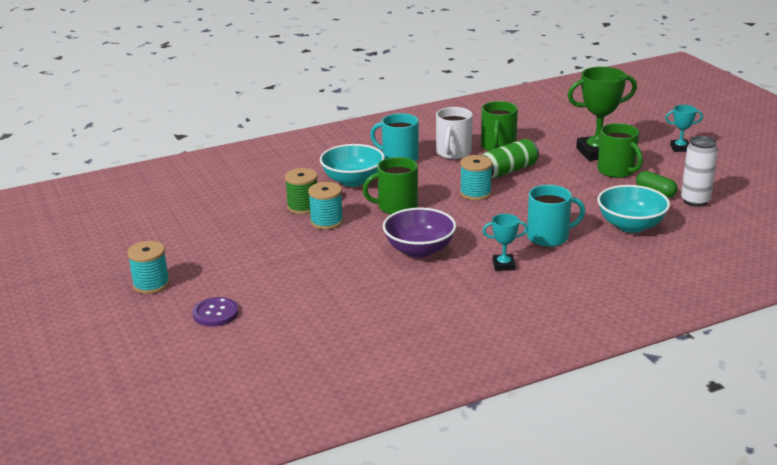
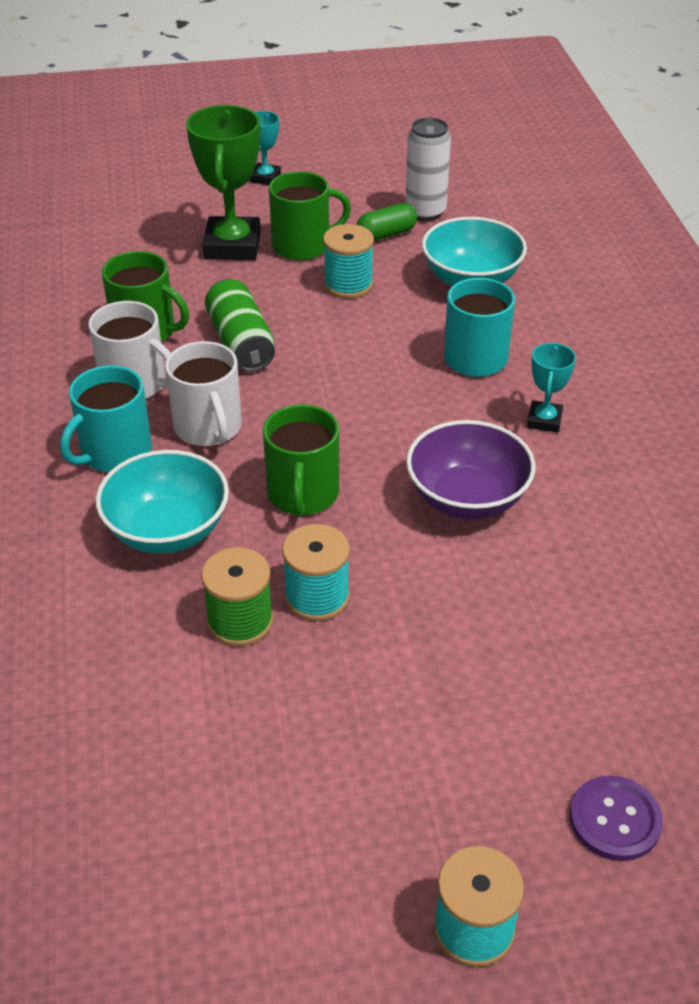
camera: 75 degrees left, 15 degrees up
turquoise spool [460,155,493,201] -> turquoise spool moved to [323,224,374,299]
none -> white mug [165,341,242,446]

